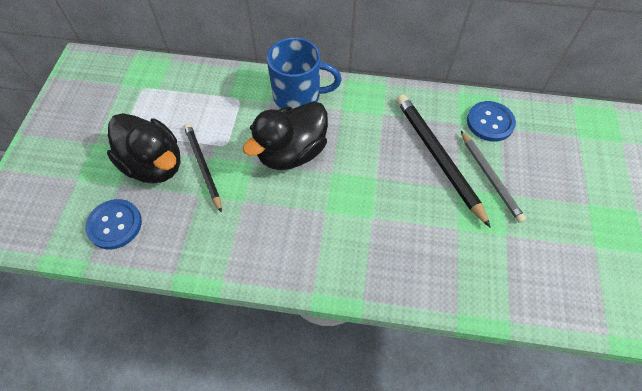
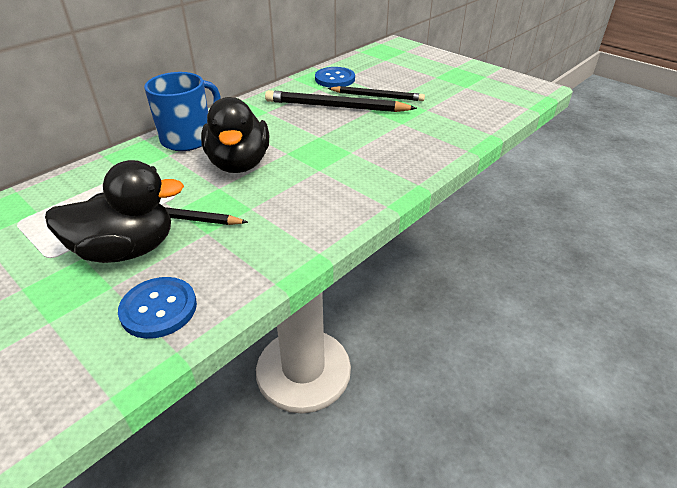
camera: 55 degrees left, 20 degrees down
grey pencil [461,131,526,223] -> black pencil [327,86,425,101]

